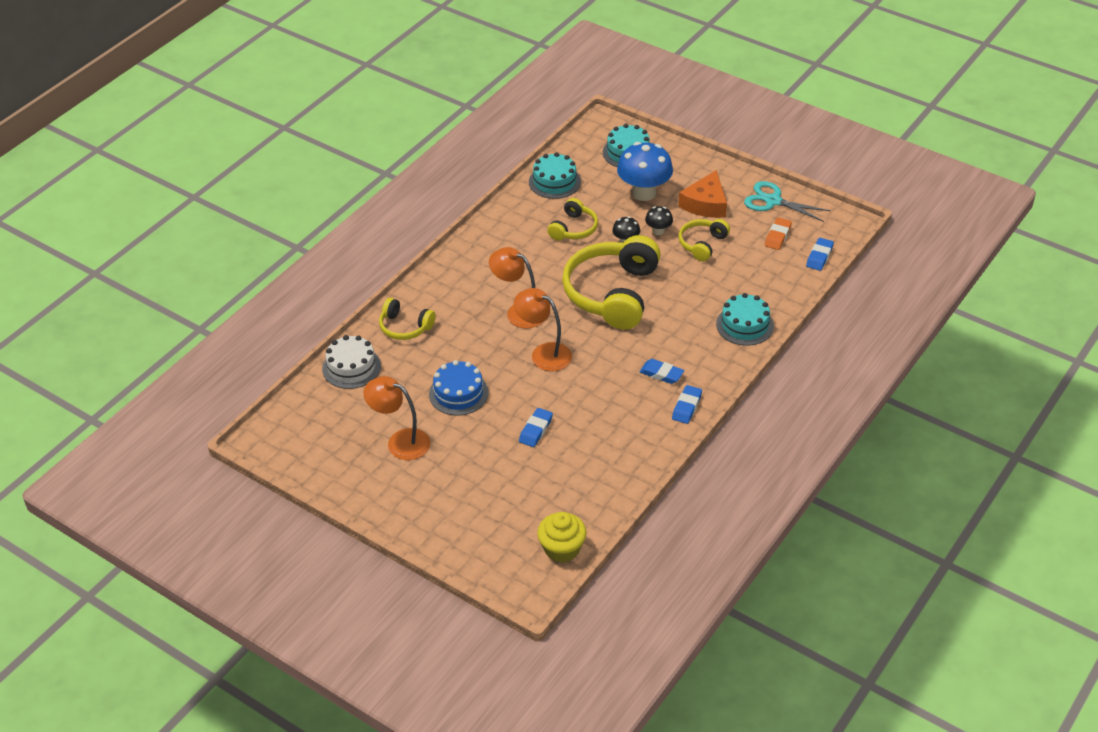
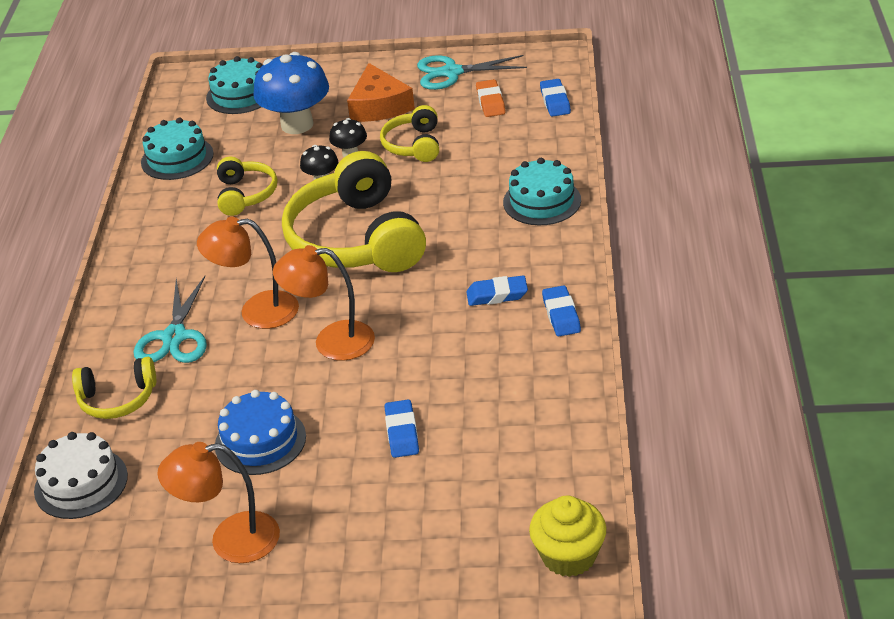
camera: 30 degrees left, 5 degrees down
none -> turquoise scissors [134,276,207,363]

